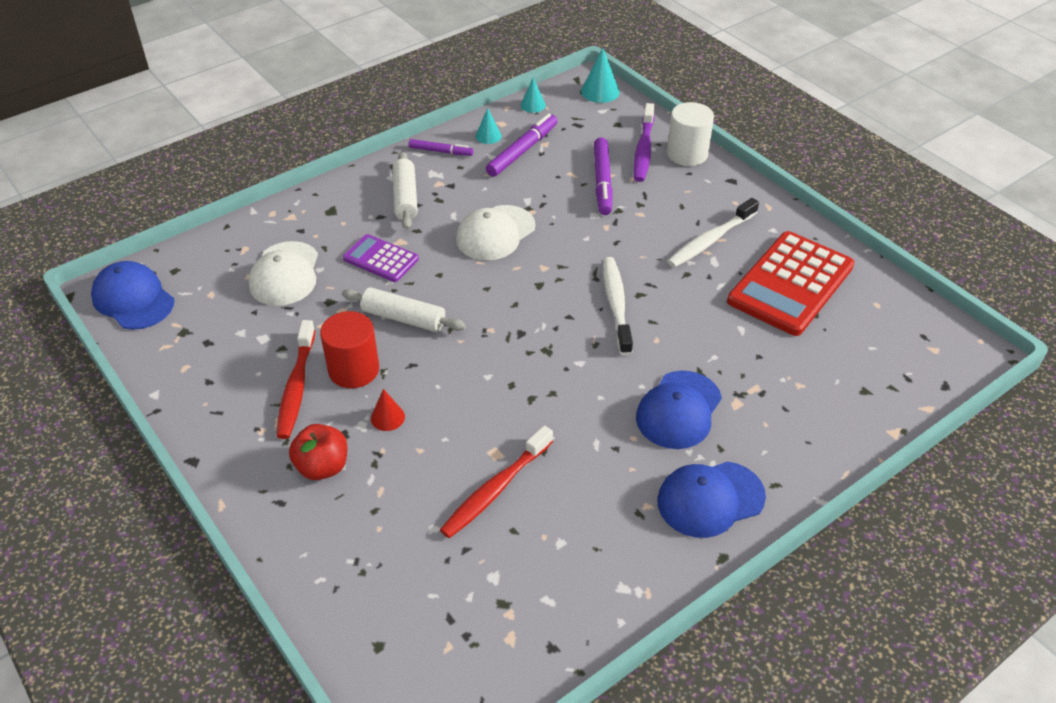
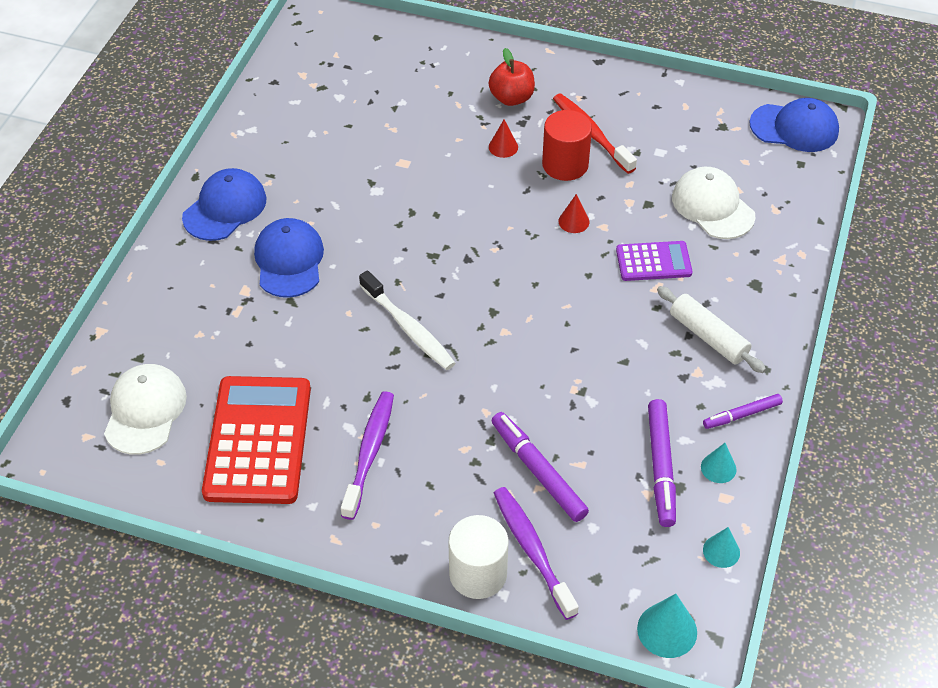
camera: 145 degrees right, 5 degrees up
white rolling pin [342,287,466,332] -> red cone [559,194,589,233]
red toothbrush [440,425,553,538] -> none
white cap [456,205,535,260] -> white cap moved to [104,364,187,455]
white toothbrush [667,198,759,268] -> purple toothbrush [341,391,394,520]

